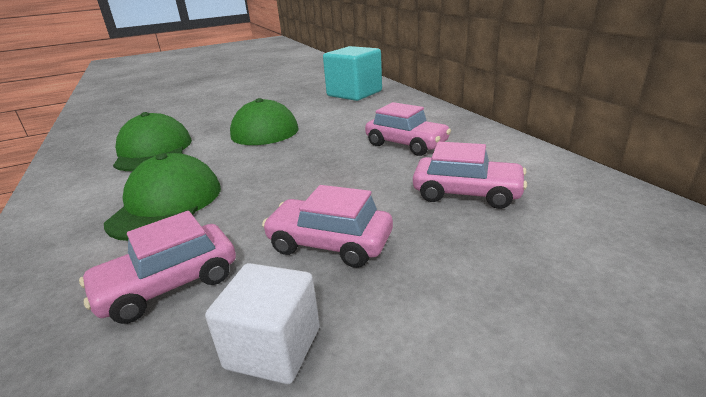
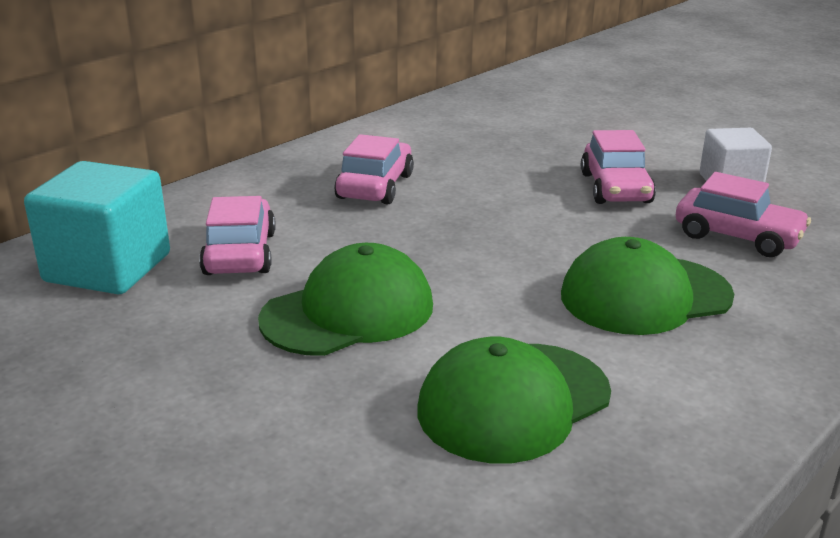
camera: 115 degrees left, 0 degrees up
pink car [413,142,527,209] -> pink car moved to [199,196,276,275]

